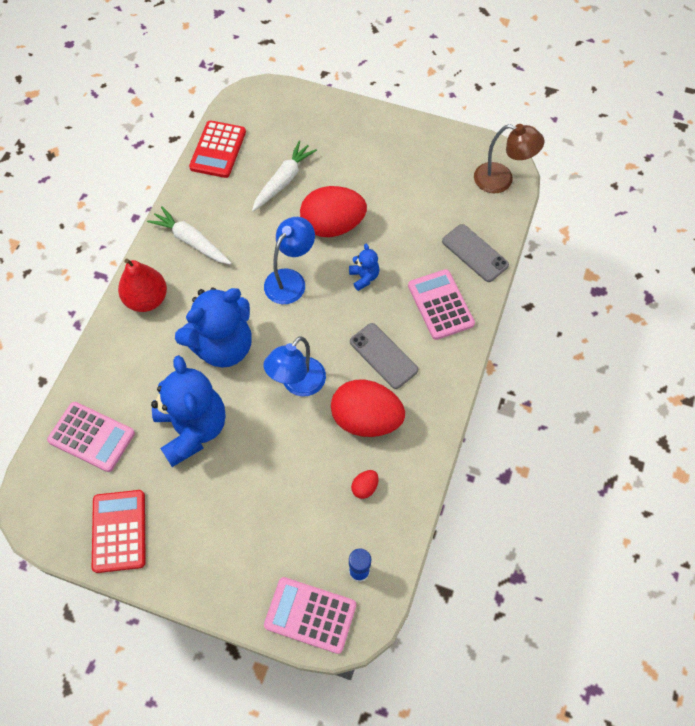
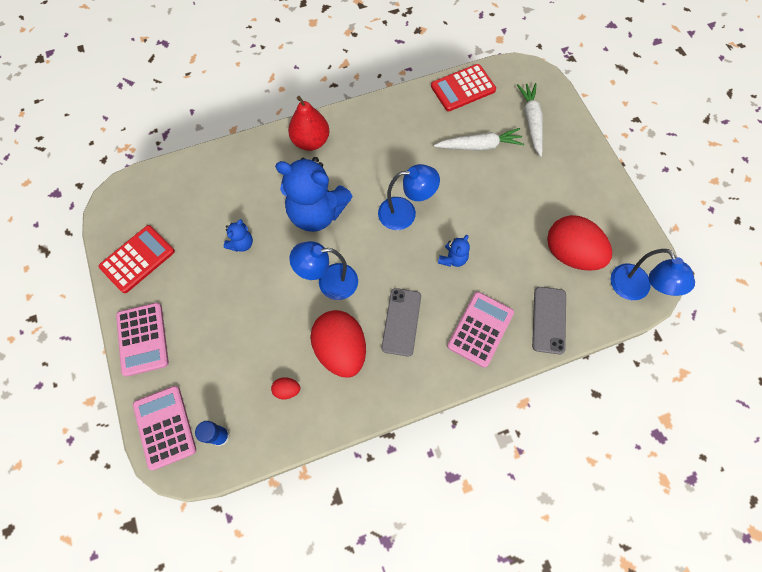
camera: 50 degrees right, 5 degrees up
pink calculator [47,402,135,472] -> pink calculator moved to [116,303,169,377]
white carrot [147,206,232,265] -> white carrot moved to [517,83,543,157]
blue teddy bear [151,355,225,467] -> blue teddy bear [224,219,253,252], size x0.44
red egg [300,186,367,237] -> red egg moved to [547,215,612,271]
brown lamp [474,124,545,193] -> blue lamp [610,249,695,300]

